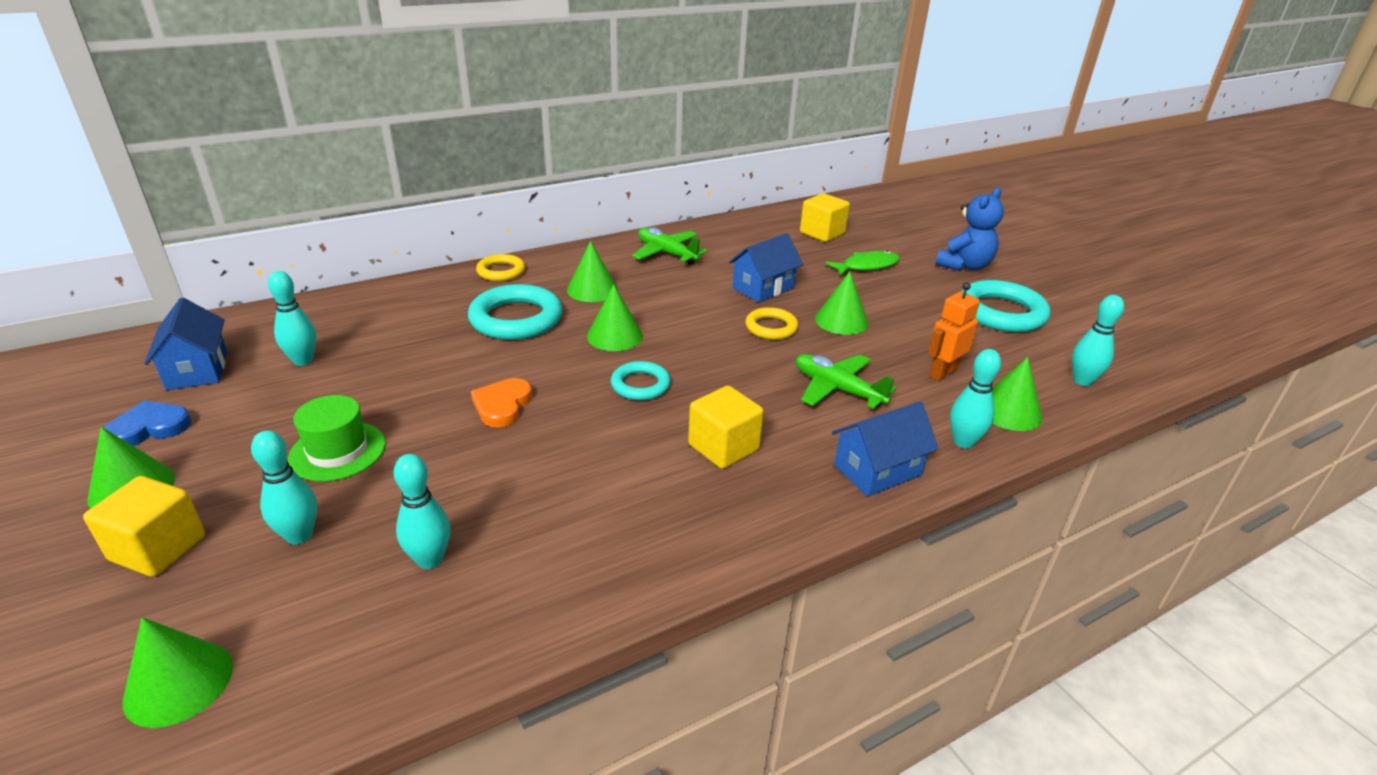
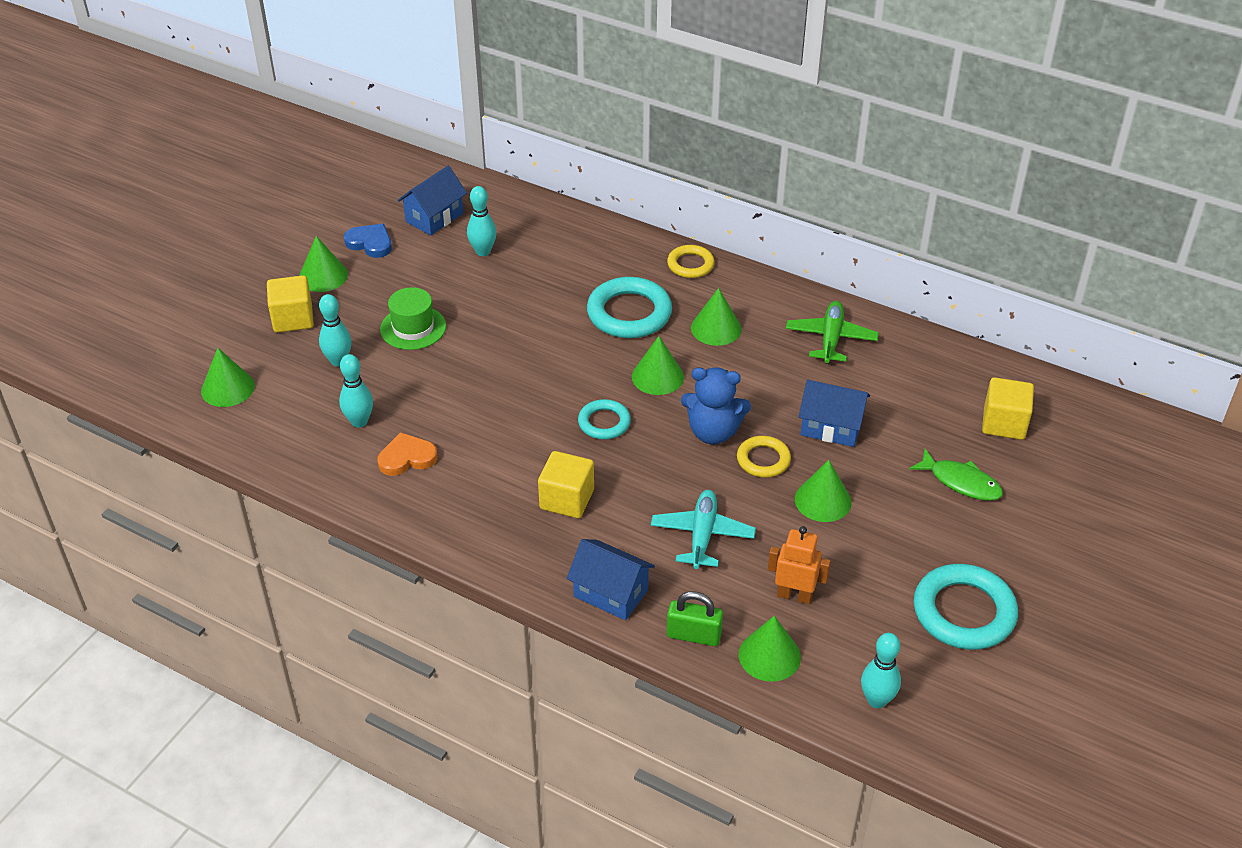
camera: 60 degrees right, 10 degrees up
orange heart [471,378,532,428] -> orange heart moved to [378,432,438,476]
green plane [796,354,896,409] -> turquoise plane [651,490,756,569]
blue teddy bear [936,187,1004,271] -> blue teddy bear moved to [681,367,751,444]
turquoise bowling pin [950,349,1001,448] -> green padlock [667,591,723,646]

